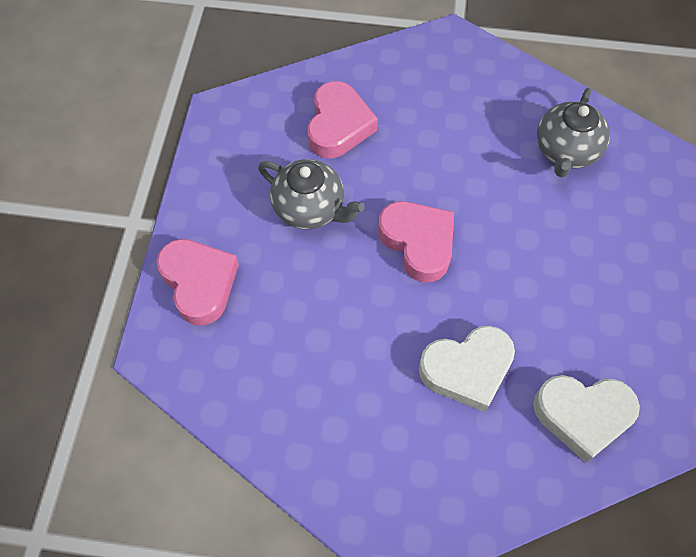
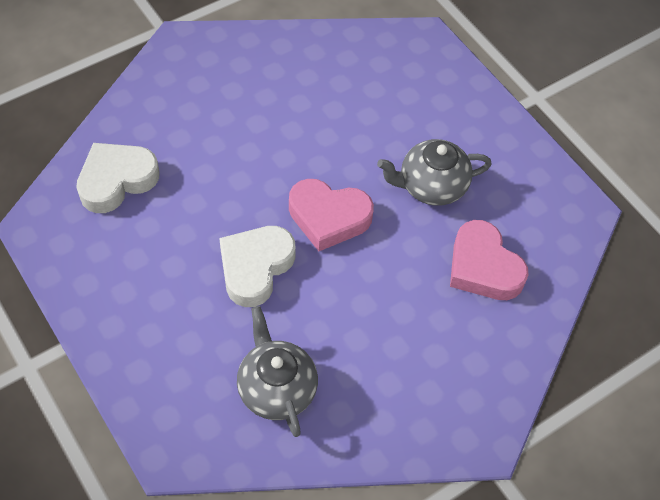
camera: 135 degrees right, 5 degrees down
pink heart [156,239,239,326] -> none
white heart [419,326,515,412] -> white heart moved to [219,226,296,307]

